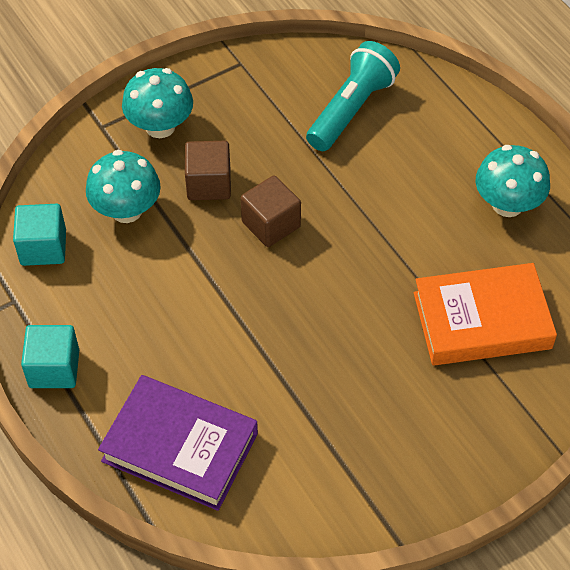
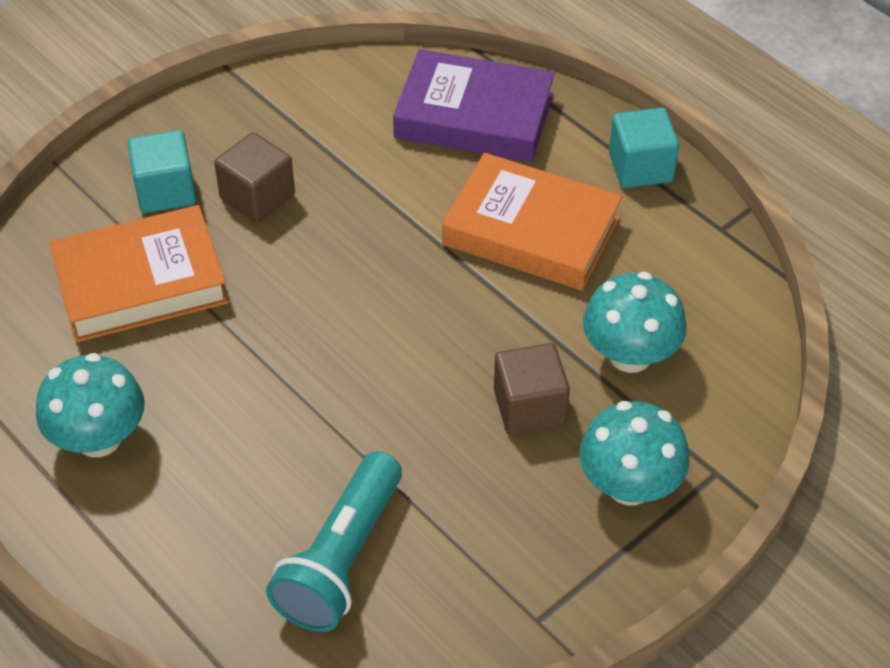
camera: 170 degrees right, 5 degrees down
turquoise cube [13,204,66,266] -> turquoise cube moved to [127,130,196,213]
brown cube [241,175,301,247] -> brown cube moved to [214,132,295,223]
none -> orange book [442,153,622,290]

